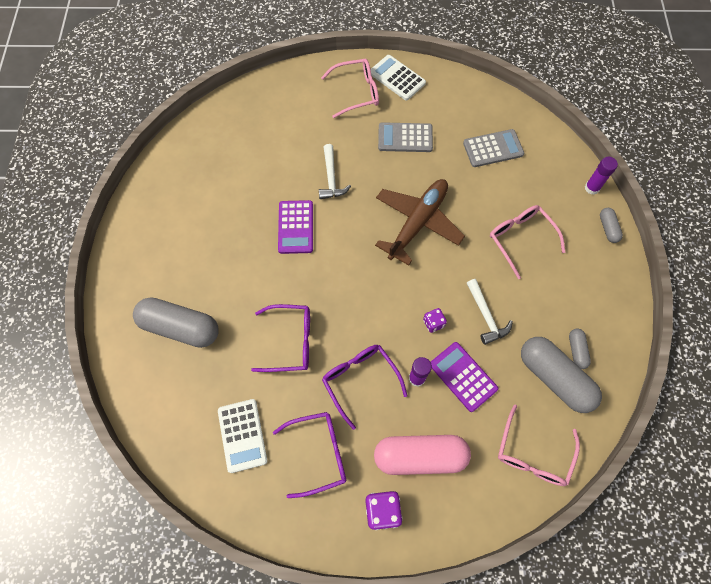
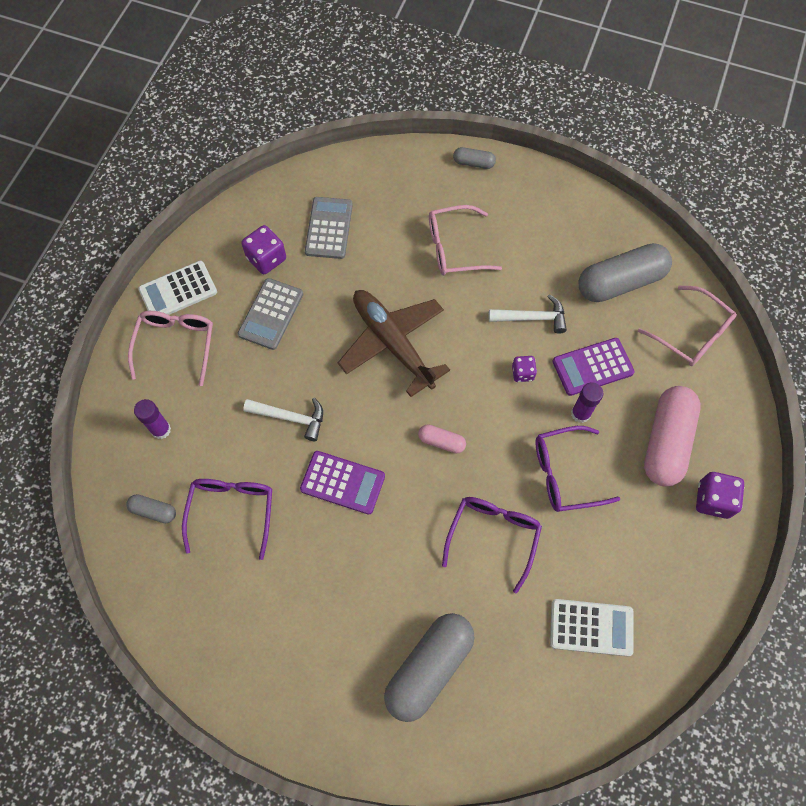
camera: 70 degrees left, 0 degrees up
purple glasses [273,412,346,498] -> purple glasses moved to [182,479,272,560]
grey capsule [569,329,591,369] -> grey capsule moved to [126,494,176,523]
purple glue stick [585,157,618,195] -> purple glue stick moved to [134,399,171,439]
none -> purple dice [242,225,286,274]
none -> pink capsule [418,424,466,454]

